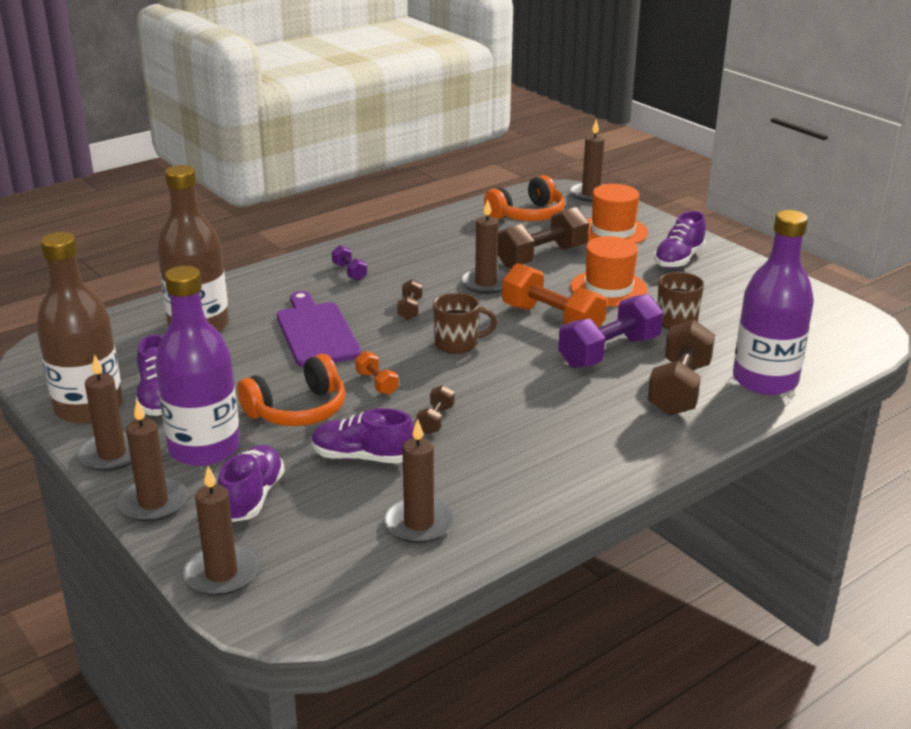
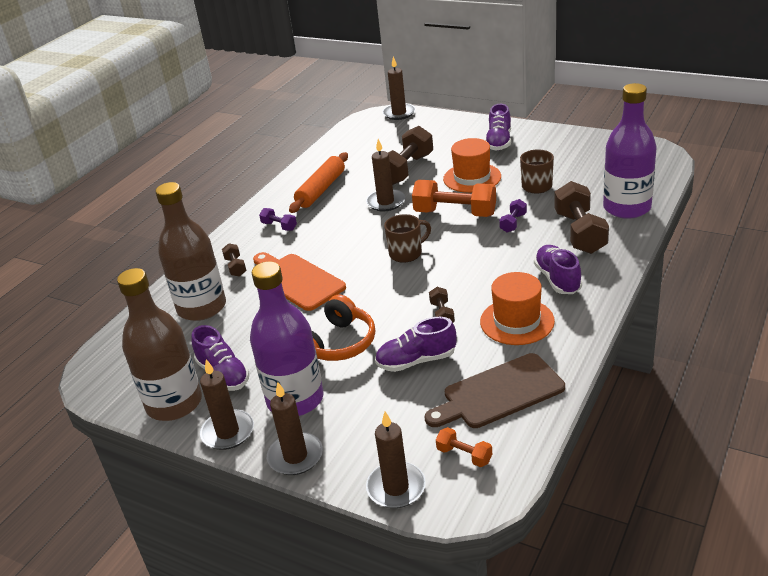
camera: 20 degrees left, 5 degrees up
purple shoe [217,445,285,522] -> purple shoe moved to [534,245,582,294]
purple cutting board [277,291,361,367] -> orange cutting board [253,252,346,311]
orange dumbbell [355,351,399,395] -> orange dumbbell moved to [436,427,492,467]
brown candle [384,419,454,543] -> brown cutting board [425,353,565,428]
brown dumbbell [397,279,423,320] -> brown dumbbell moved to [222,243,246,277]
orange headphones [484,175,565,221] -> none
purple dumbbell [558,294,664,368] -> purple dumbbell [499,199,527,233], size x0.48
orange hat [587,184,648,244] -> orange hat moved to [480,272,555,345]
none -> orange rolling pin [289,152,348,213]

